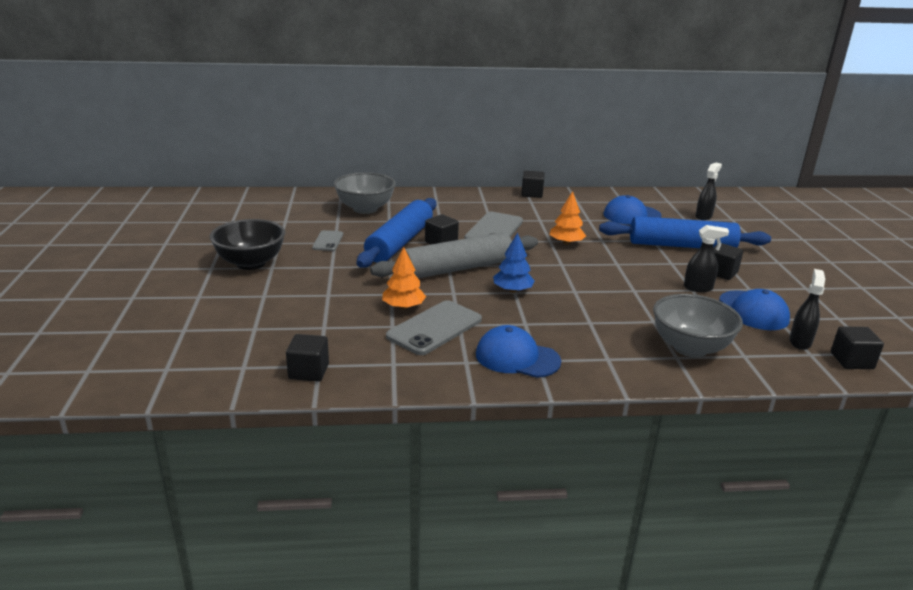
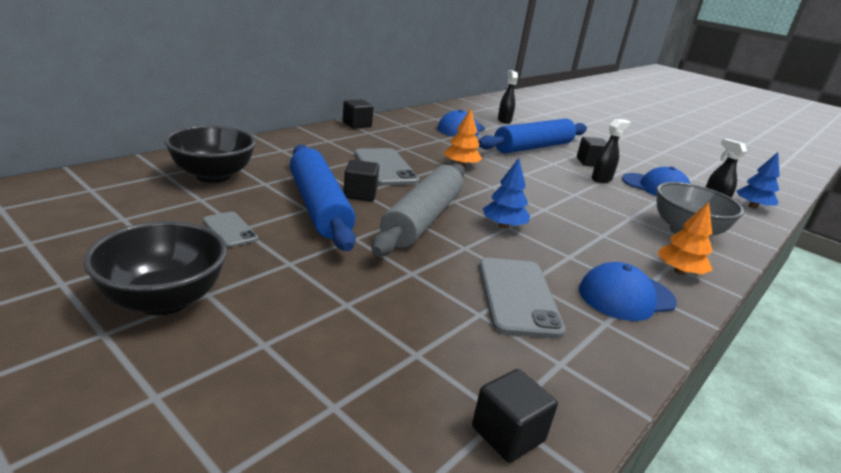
camera: 45 degrees left, 0 degrees up
grey bowl [334,172,396,214] -> black bowl [164,125,256,183]
orange tree [382,247,426,309] -> orange tree moved to [657,202,712,275]
black cube [831,326,884,369] -> blue tree [736,152,780,209]

